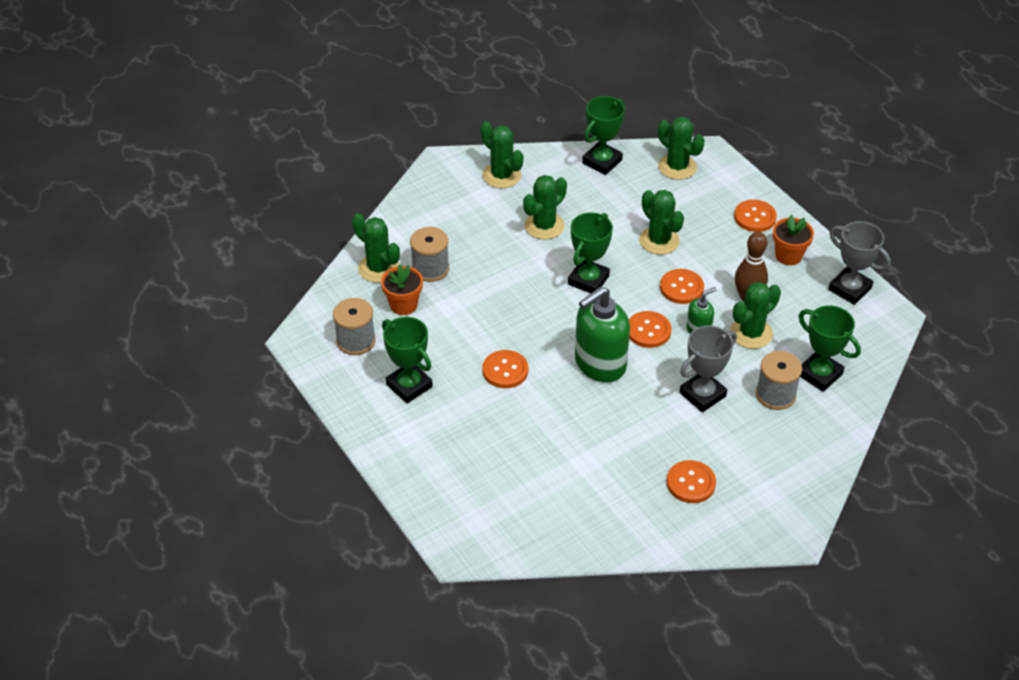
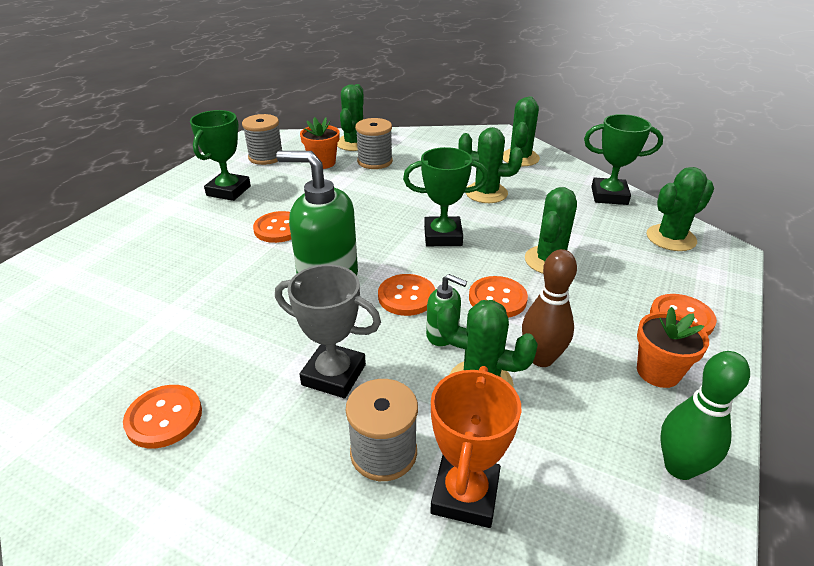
camera: 60 degrees right, 10 degrees down
green cactus [658,117,705,180] -> green cactus turned 45 degrees clockwise [647,167,714,251]
green trophy [799,305,861,392] -> orange trophy [430,366,521,528]
grey trophy [828,221,891,305] -> green bowling pin [660,351,750,480]

